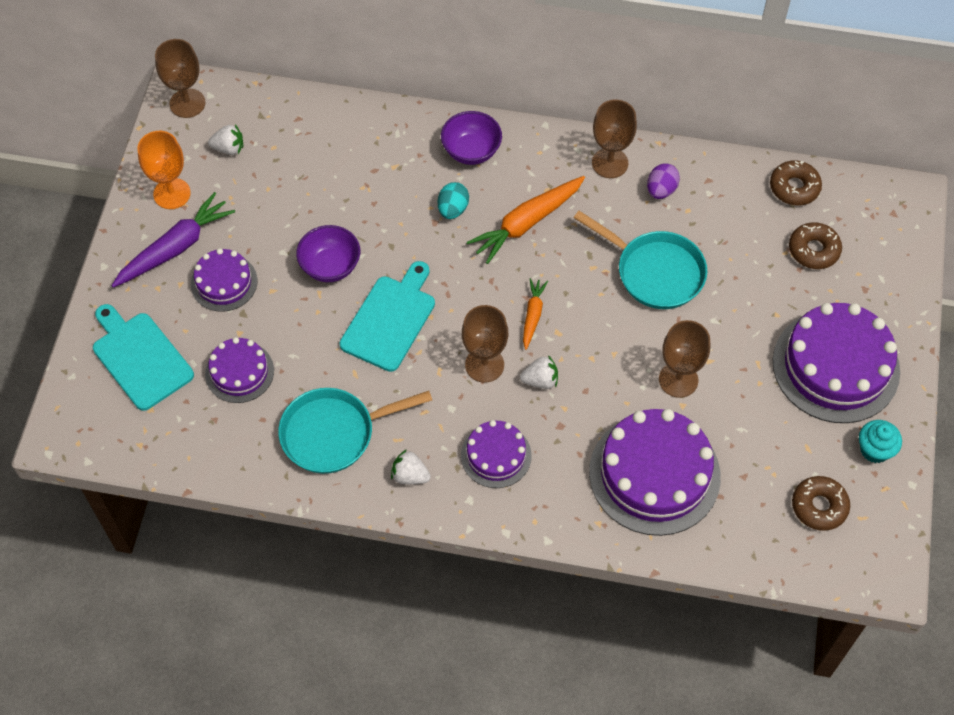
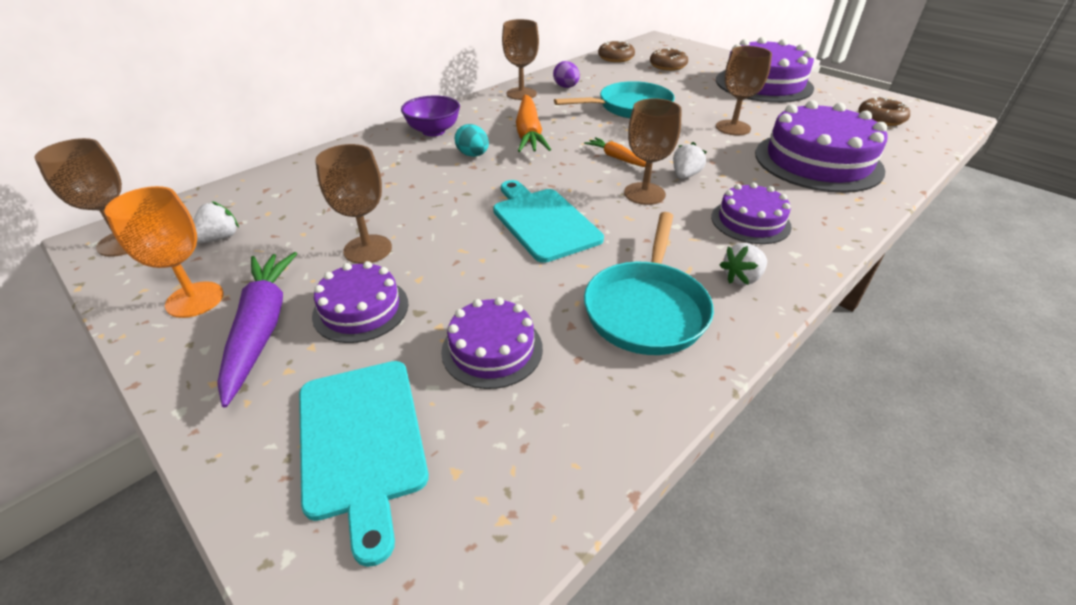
camera: 55 degrees left, 20 degrees down
turquoise cutting board [93,304,194,411] -> turquoise cutting board turned 105 degrees counterclockwise [299,361,429,567]
purple bowl [296,225,360,282] -> none
turquoise cupcake [859,420,902,463] -> none
none -> brown goblet [315,144,392,264]

